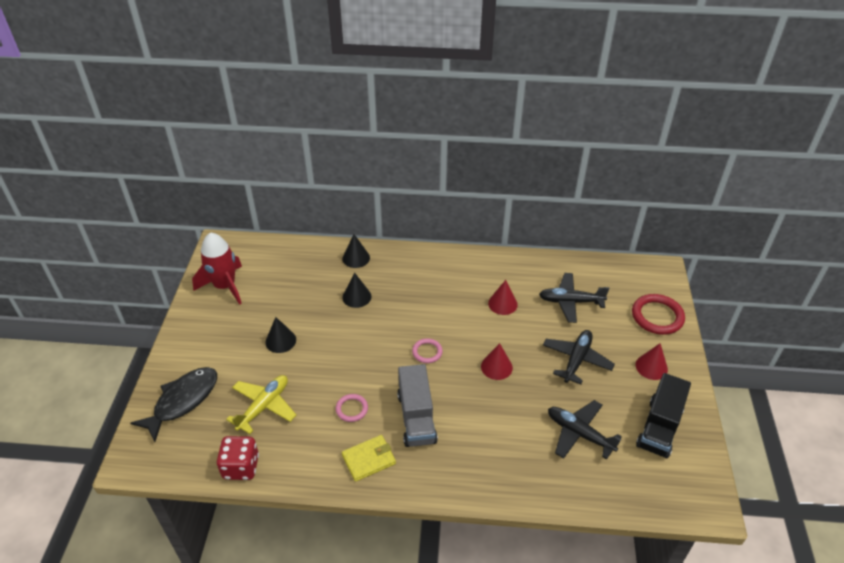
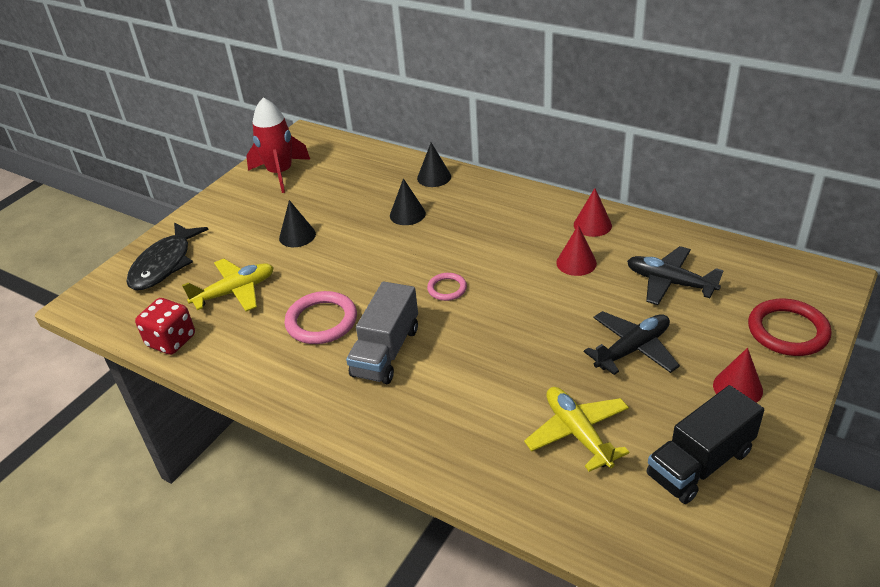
camera: 30 degrees right, 5 degrees down
black fish [130,367,217,442] -> black fish turned 135 degrees clockwise [126,222,209,290]
pink ring [335,394,368,422] -> pink ring [284,291,357,344], size x1.77
yellow wallet [342,435,396,482] -> none
red cone [481,343,513,380] -> red cone moved to [574,188,612,237]
black plane [548,400,622,459] -> yellow plane [524,387,629,472]

